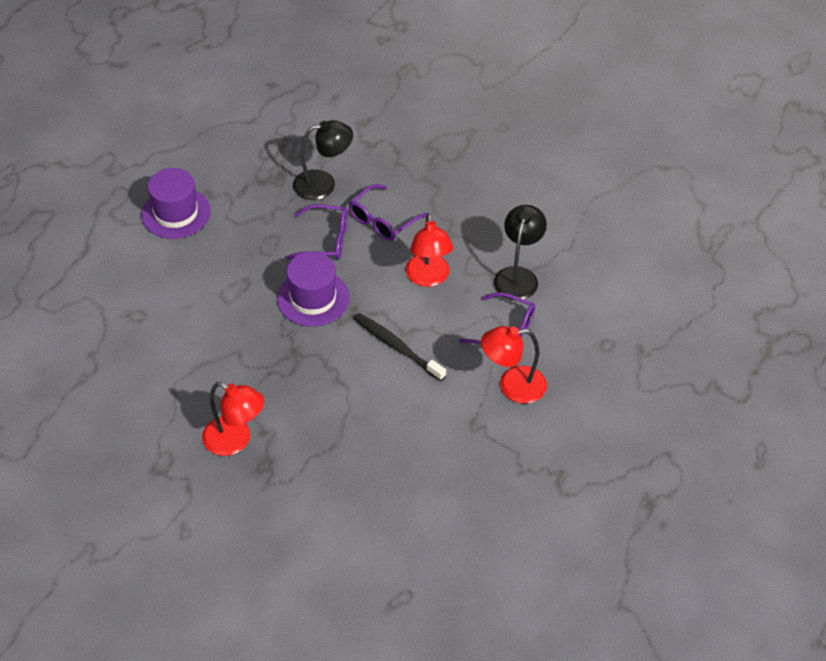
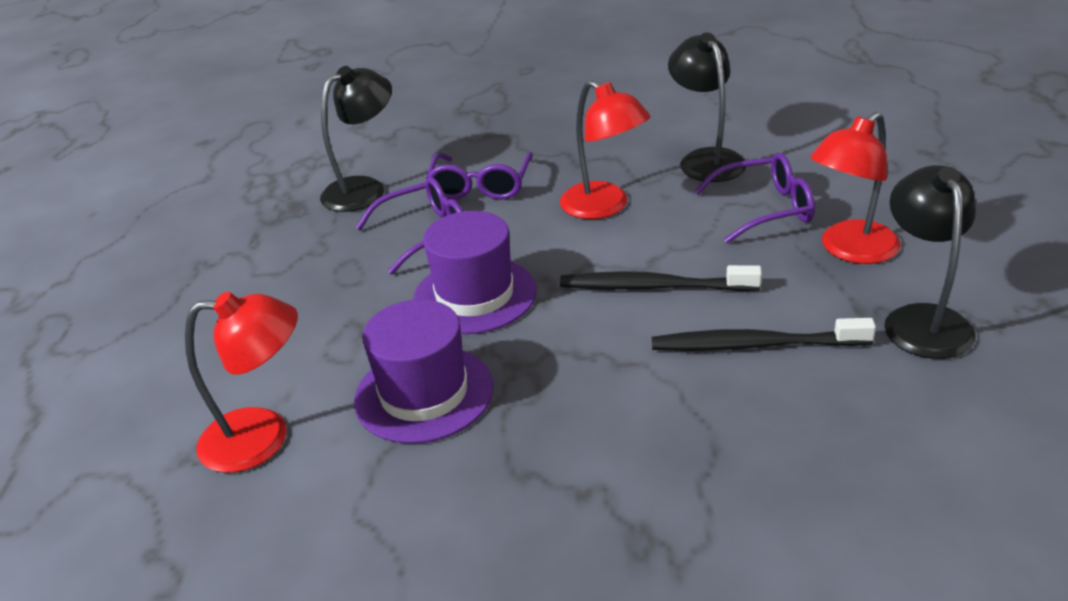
camera: 30 degrees left, 15 degrees down
purple hat [141,168,211,239] -> purple hat moved to [354,299,494,444]
red lamp [202,382,265,456] -> red lamp moved to [185,292,298,473]
none -> black toothbrush [652,318,876,351]
none -> black lamp [884,165,976,359]

